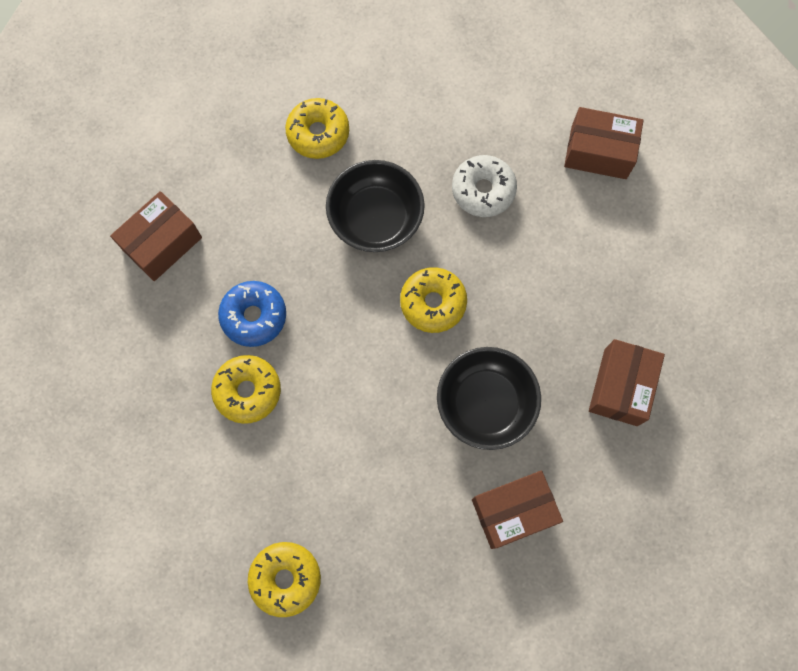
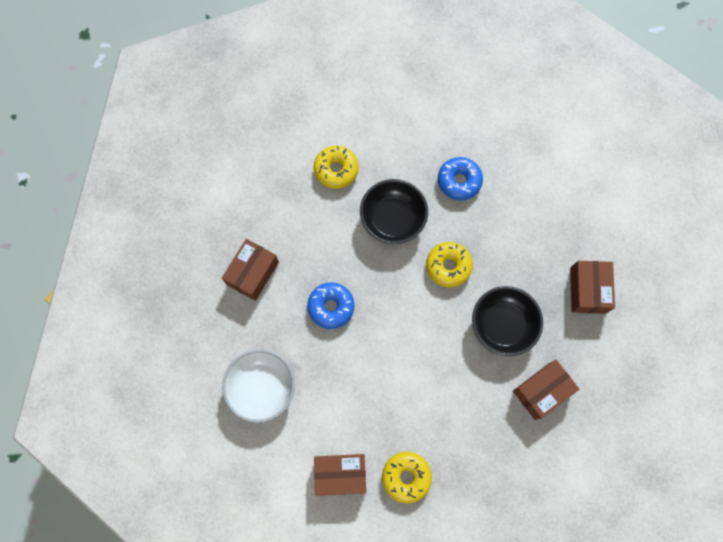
camera: 15 degrees left, 0 degrees up
yellow donut [211,355,281,424] -> none
white donut [452,155,517,217] -> blue donut [438,157,483,200]
brown box [564,107,644,179] -> brown box moved to [314,454,366,496]
none -> white bowl [222,349,295,423]

